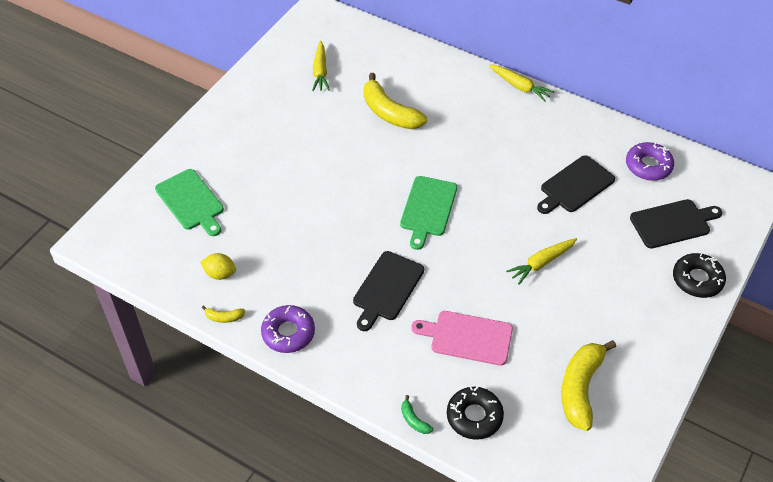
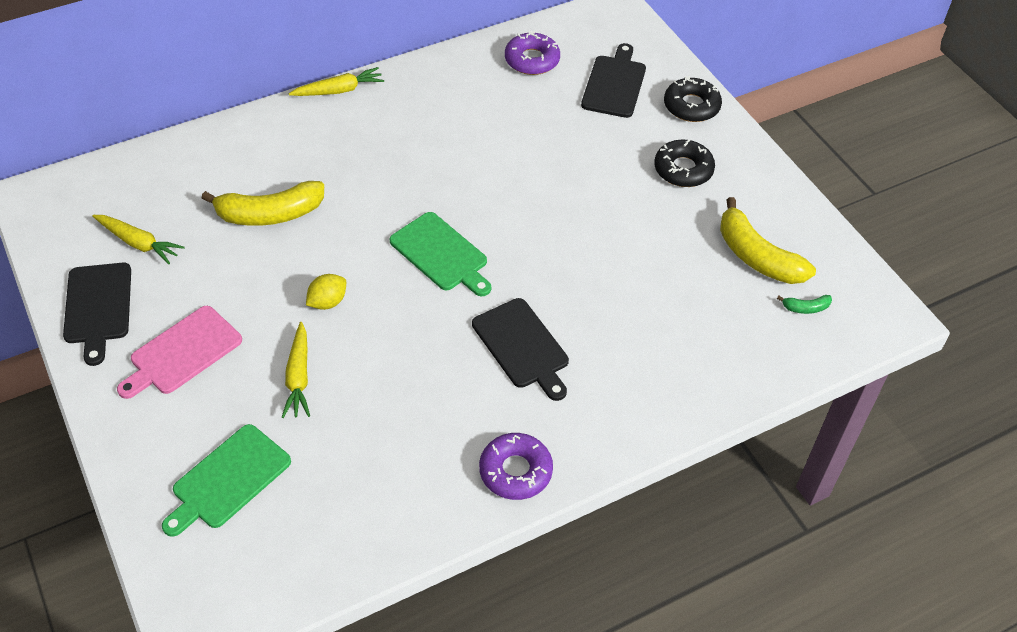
camera: 60 degrees left, 0 degrees up
green cutting board [155,169,224,236] -> green cutting board turned 135 degrees clockwise [162,424,291,537]
yellow lemon [200,253,236,280] -> yellow lemon moved to [306,274,346,310]
yellow banana [202,305,245,323] -> none
green banana [401,395,433,434] -> green banana moved to [777,295,832,314]
pink cutting board [411,311,513,366] -> pink cutting board moved to [117,306,242,399]
black donut [447,386,504,440] -> black donut moved to [654,140,715,187]
yellow carrot [506,238,577,285] -> yellow carrot moved to [282,322,310,418]
black cutting board [537,155,615,214] -> black cutting board moved to [63,263,131,366]

